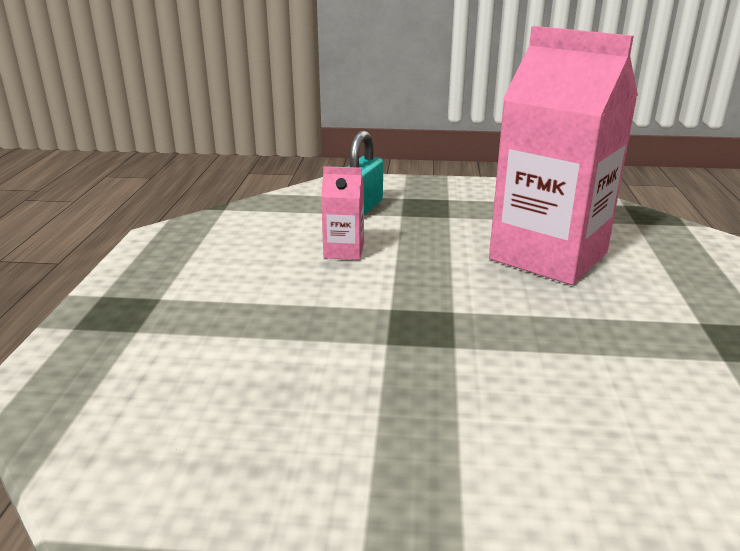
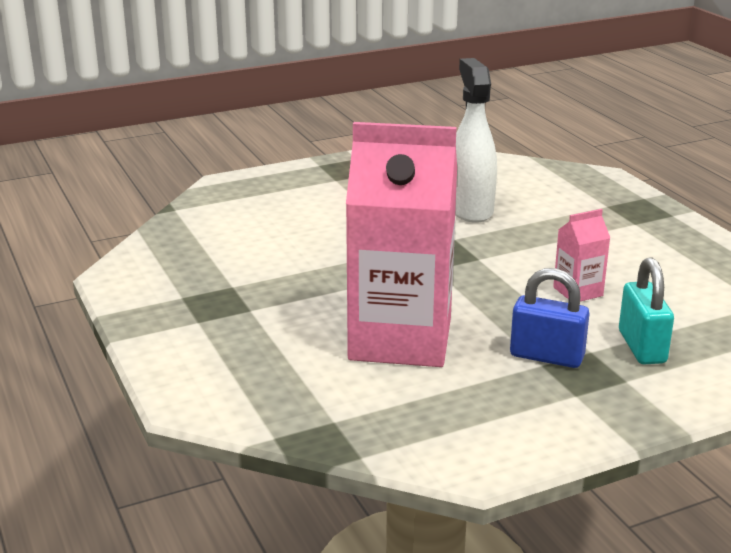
camera: 150 degrees right, 0 degrees up
none -> white spray bottle [455,58,497,223]
none -> blue padlock [510,268,590,368]

